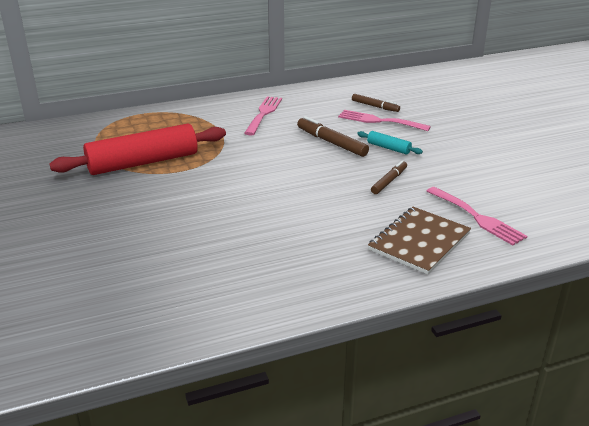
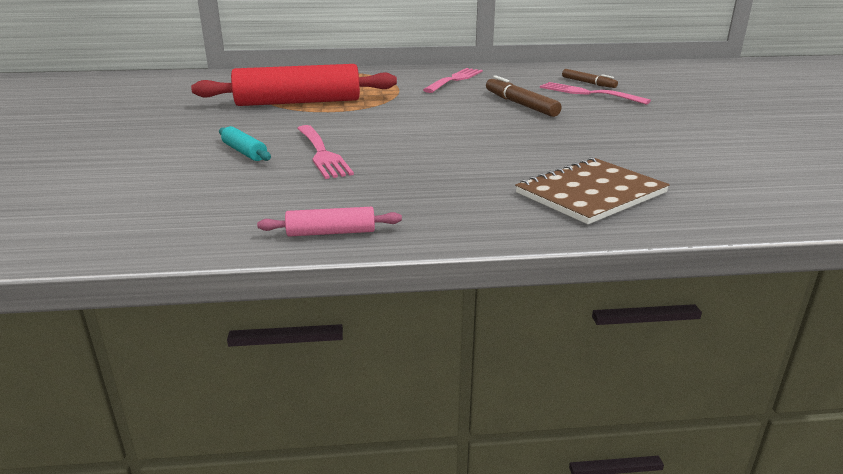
camera: 15 degrees right, 5 degrees down
turquoise rolling pin [357,131,423,154] -> turquoise rolling pin moved to [219,126,271,161]
brown marker [371,160,407,194] -> none
pink fork [427,187,527,245] -> pink fork moved to [297,125,354,179]
none -> pink rolling pin [257,207,402,237]

